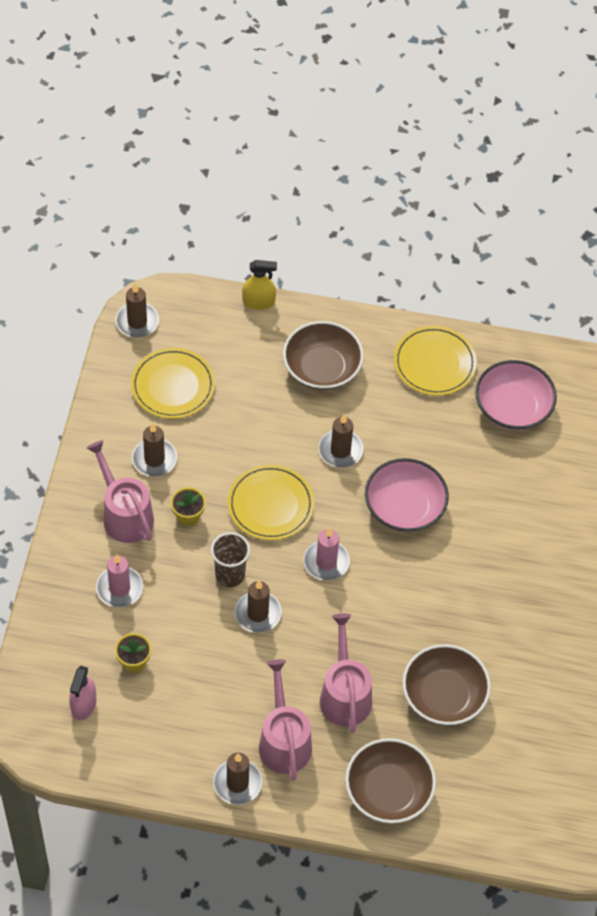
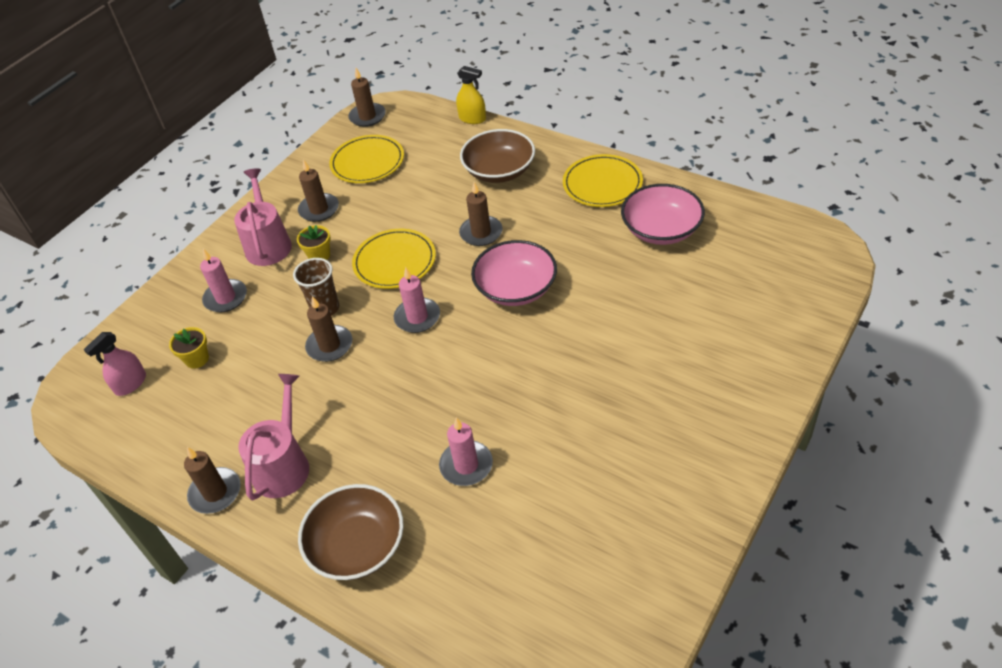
camera: 30 degrees right, 10 degrees down
pink watering can [320,614,372,733] -> none
brown bowl [402,644,491,725] -> pink candle [439,418,493,486]

